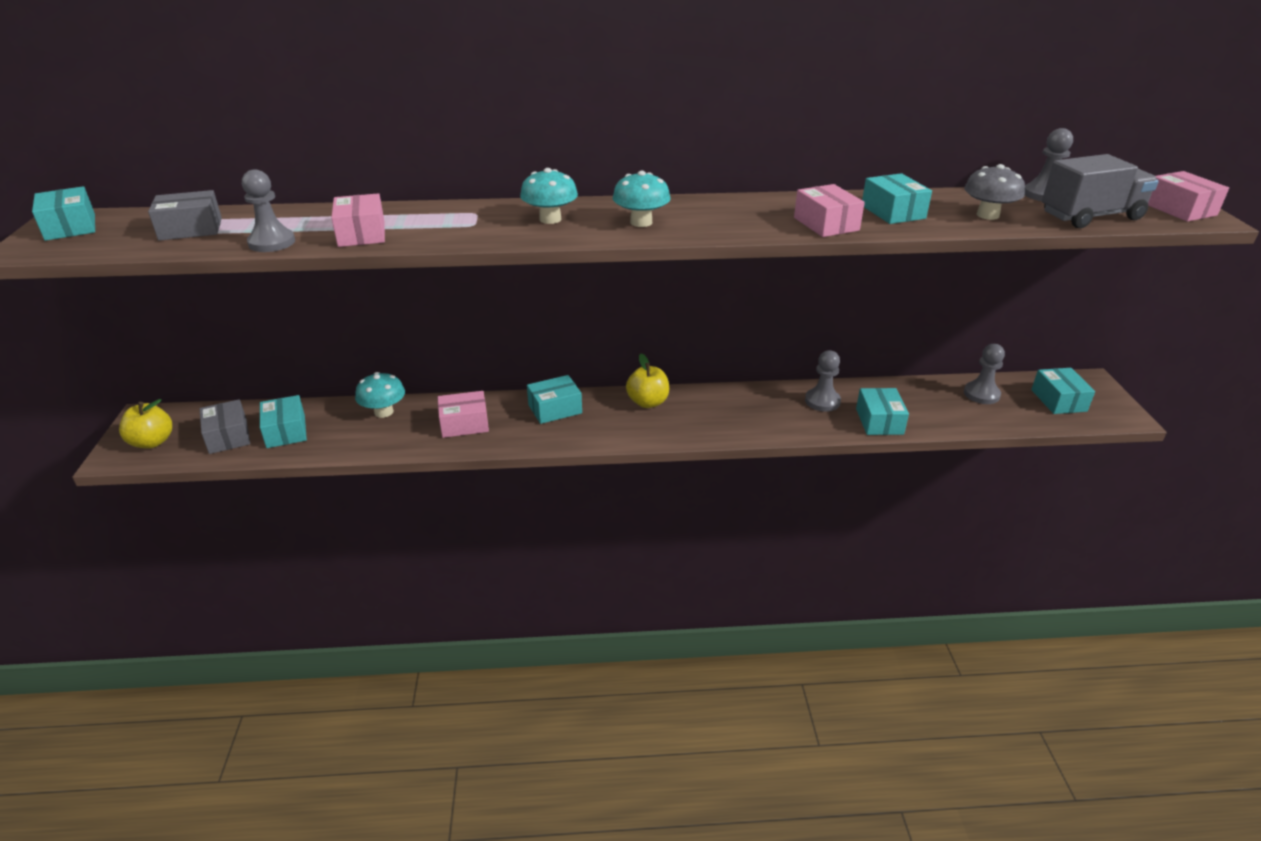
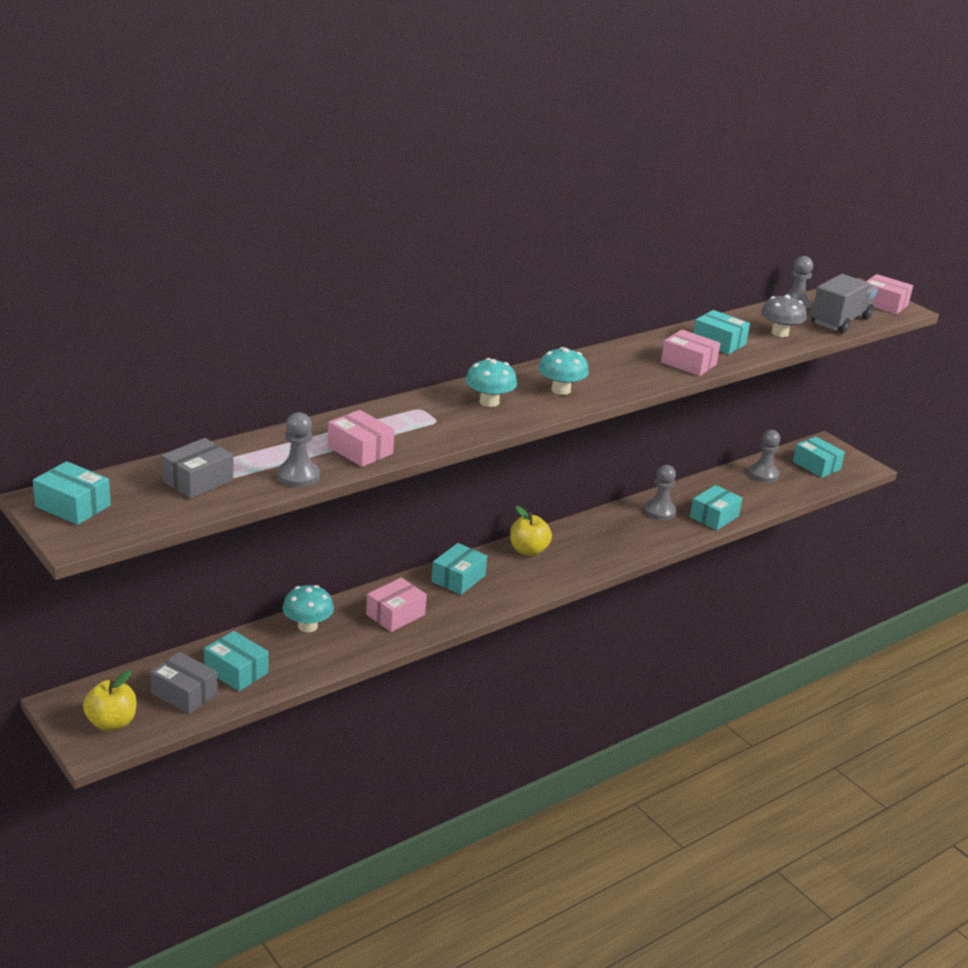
camera: 35 degrees left, 5 degrees down
turquoise box [856,388,909,435] -> turquoise box turned 75 degrees clockwise [690,485,742,530]

